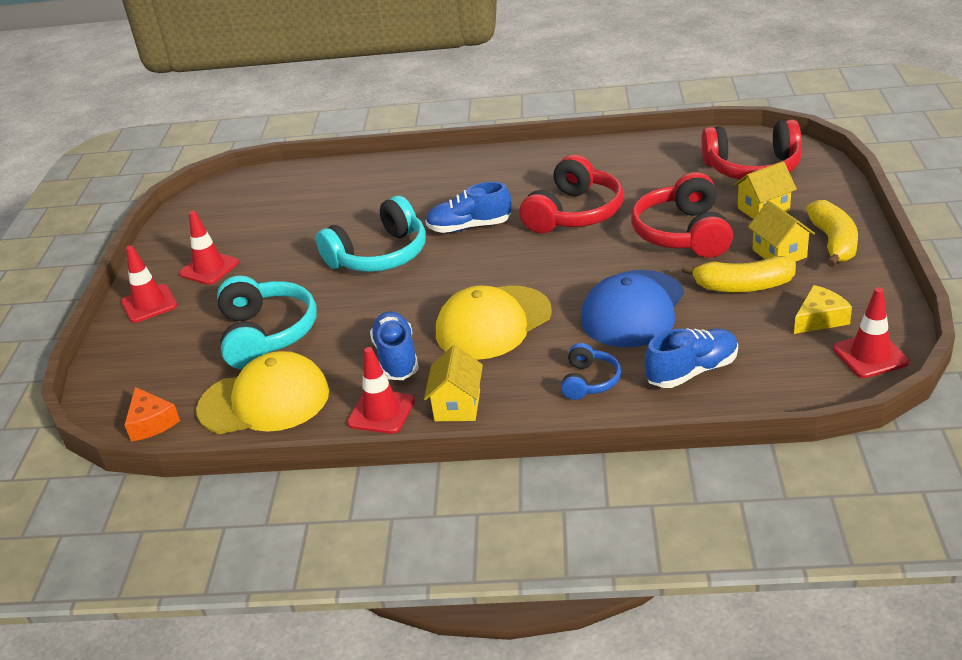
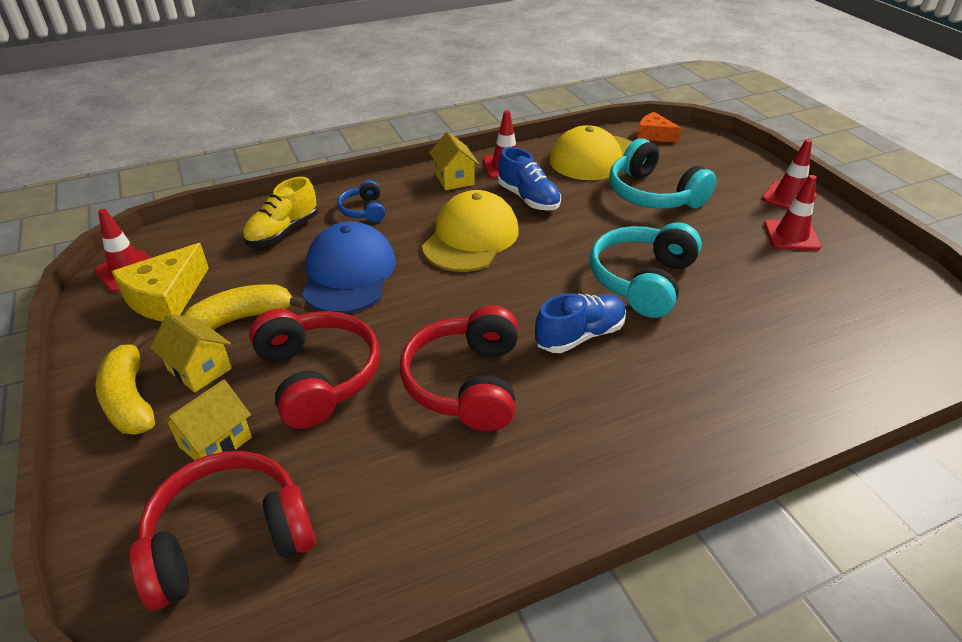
camera: 150 degrees right, 5 degrees up
blue shoe [645,328,738,388] -> yellow shoe [242,177,318,246]
yellow cheese [794,285,852,334] -> yellow cheese [111,243,209,322], size x1.56

